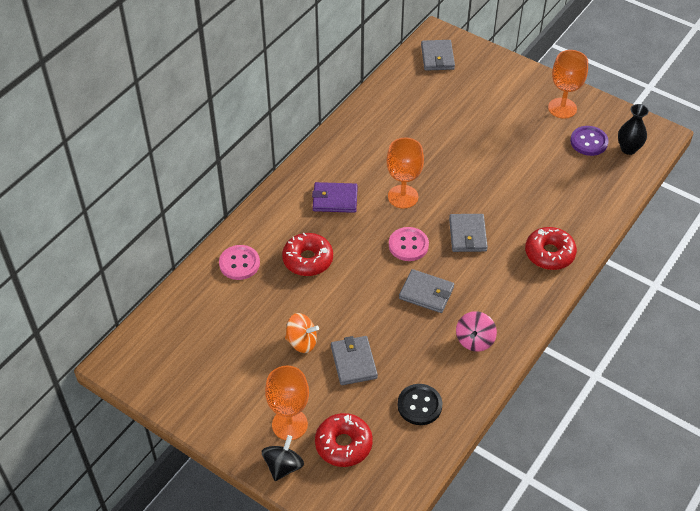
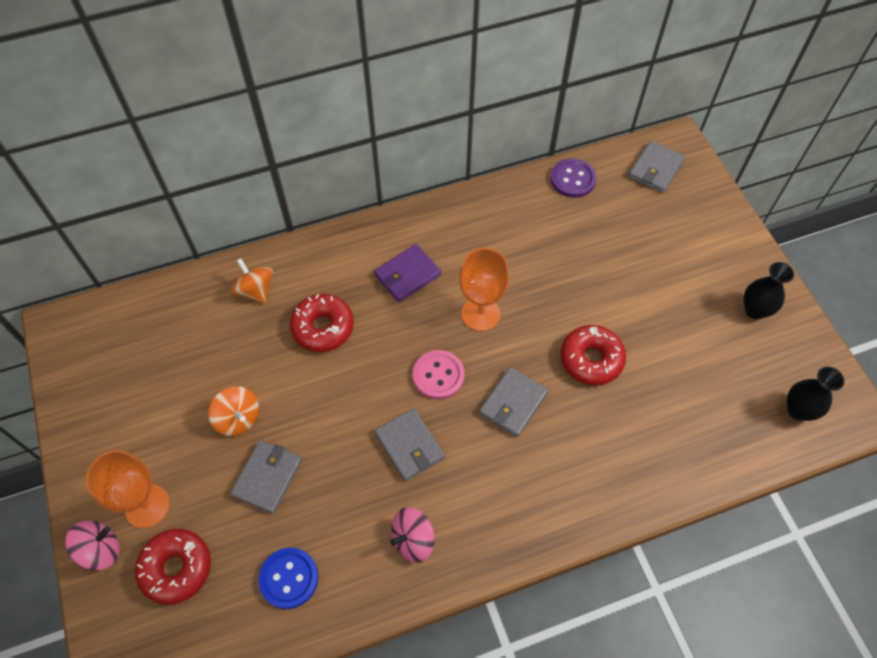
camera: 35 degrees right, 10 degrees up
pink button [219,245,260,280] -> orange spinning top [231,258,273,304]
black spinning top [262,435,304,481] -> pink spinning top [65,521,120,571]
purple wallet [312,182,358,213] -> purple wallet turned 75 degrees counterclockwise [374,244,441,302]
black button [398,384,442,425] -> blue button [258,548,318,609]
red donut [525,227,577,270] -> red donut moved to [561,325,626,385]
orange goblet [548,50,588,119] -> black vase [744,262,794,319]
purple button [570,126,609,156] -> purple button moved to [550,159,597,198]

